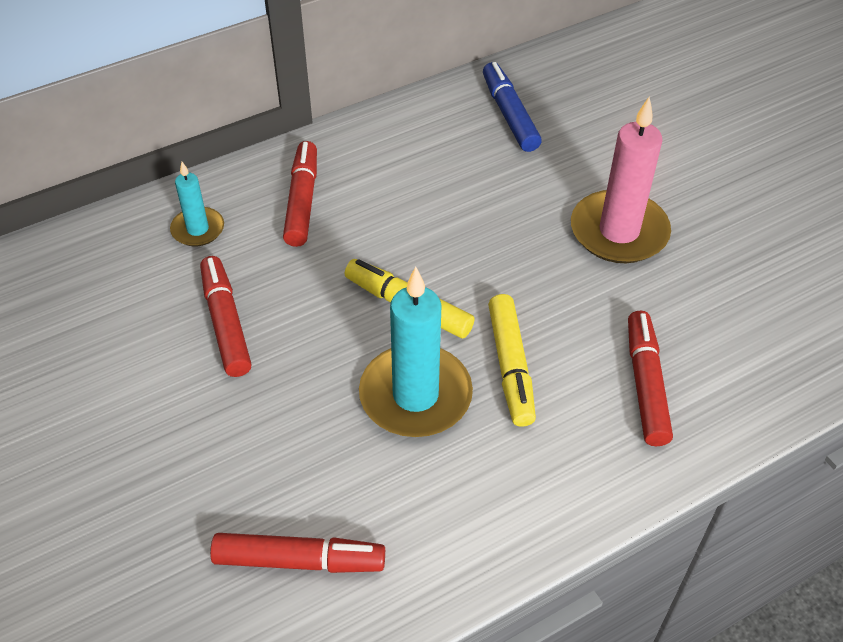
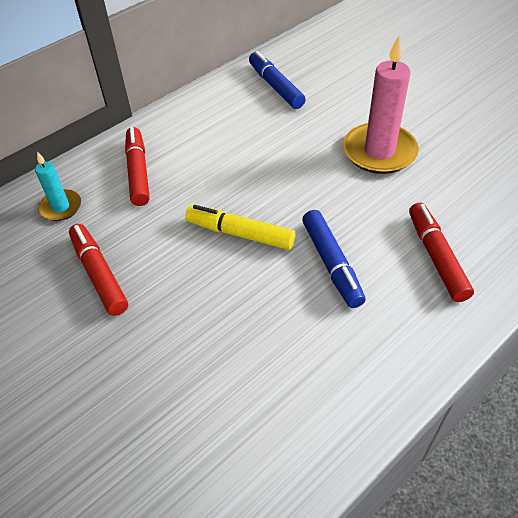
camera: 10 degrees left, 0 degrees up
red marker [210,533,385,573] -> none
turquoise candle [359,267,473,437] -> none
yellow marker [488,294,536,427] -> blue marker [302,210,366,308]

